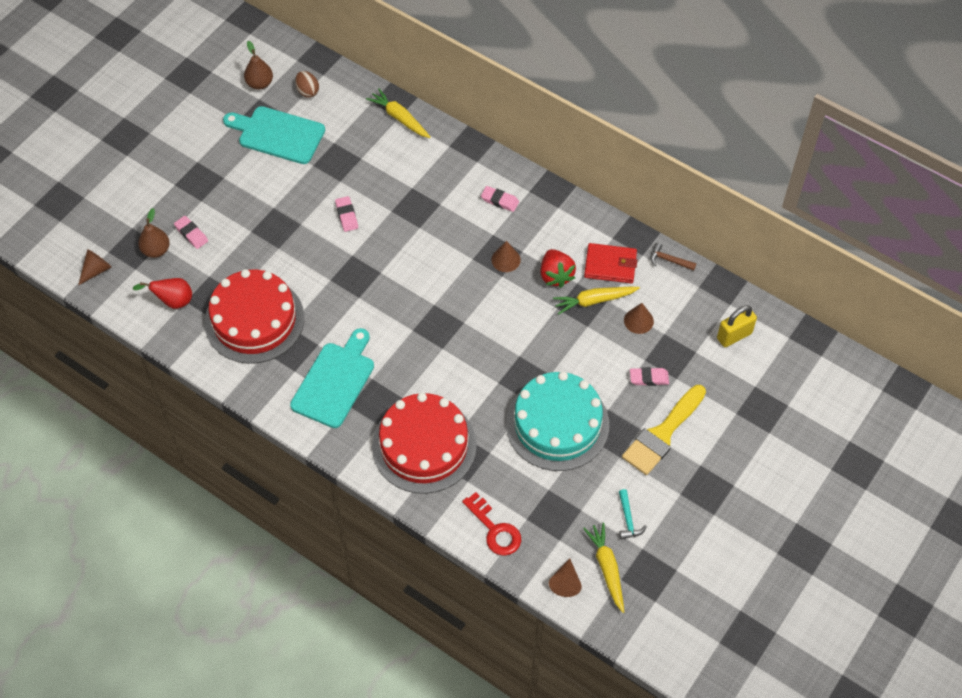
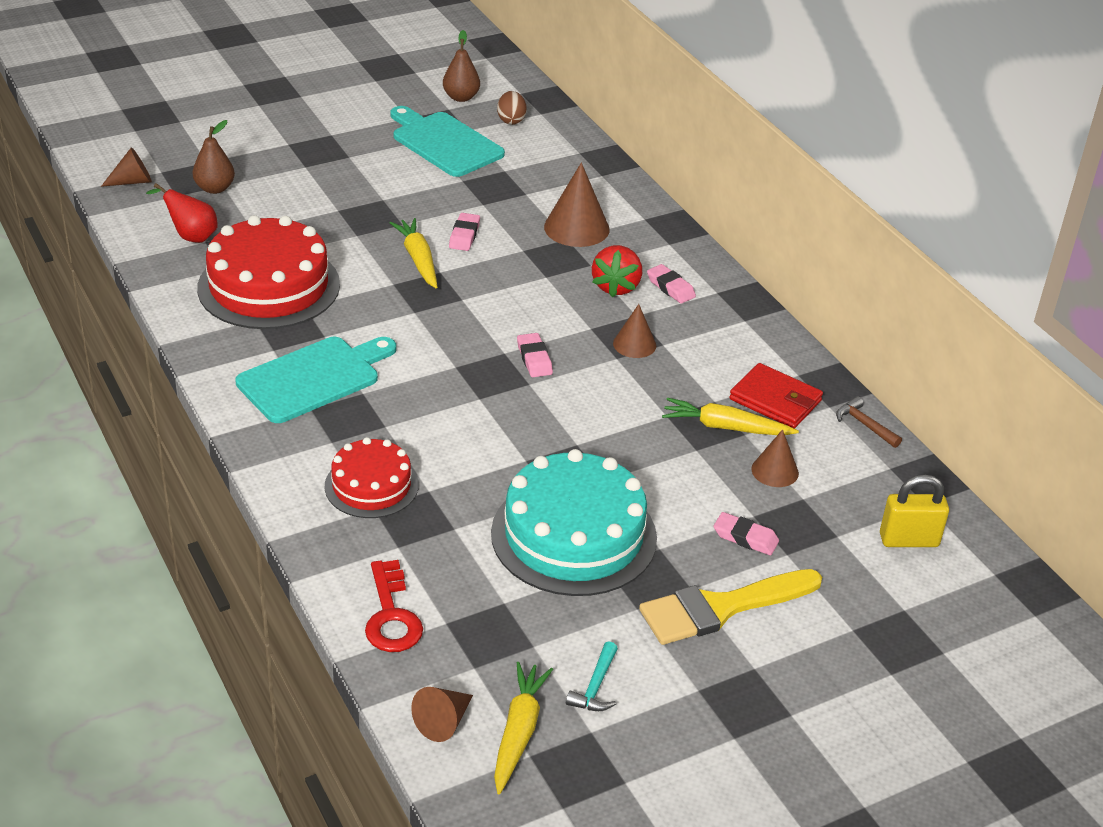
camera: 25 degrees right, 20 degrees down
pink eraser [174,216,208,249] -> pink eraser moved to [517,333,553,377]
yellow carrot [366,88,431,138] -> yellow carrot moved to [390,218,437,288]
red cake [372,393,477,494] -> red cake [325,437,419,518], size x0.58
red strawberry [540,249,576,288] -> red strawberry moved to [592,245,642,298]
none -> brown cone [544,162,610,247]

